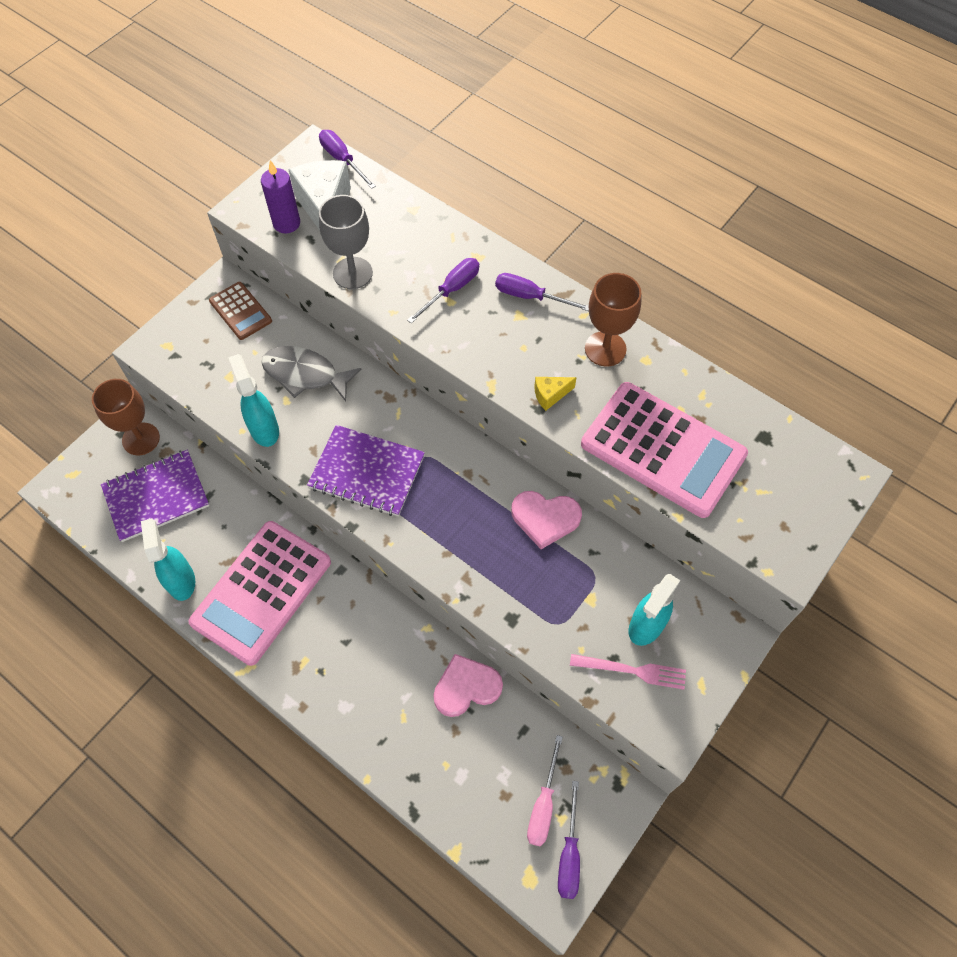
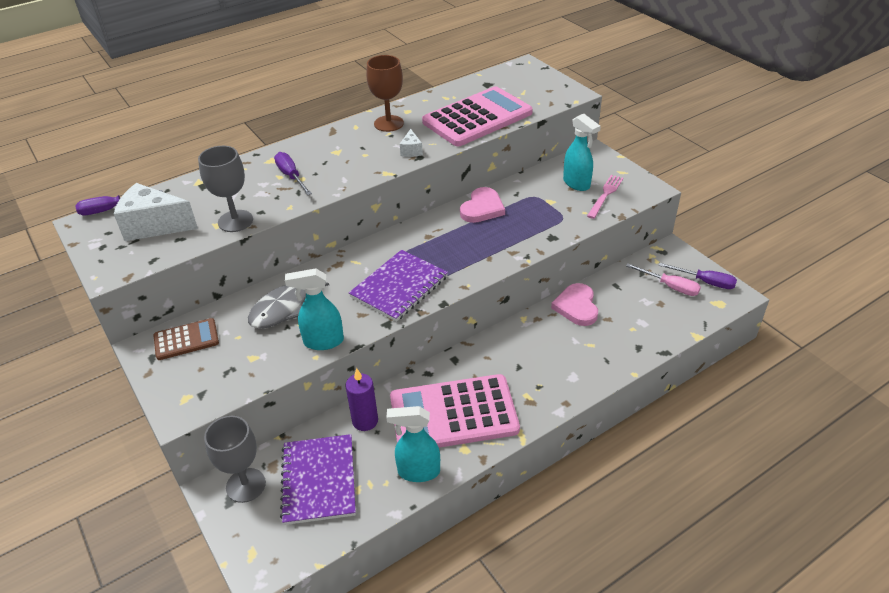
camera: 70 degrees left, 20 degrees down
brown goblet [92,379,160,455] -> grey goblet [204,416,266,503]
pink calculator [189,521,331,666] -> pink calculator turned 120 degrees clockwise [390,374,520,448]
purple candle [261,160,300,233] -> purple candle moved to [346,368,378,431]
purple screwdriver [495,273,589,311] -> none
yellow cheese [534,377,577,411] -> white cheese [400,129,423,157]

